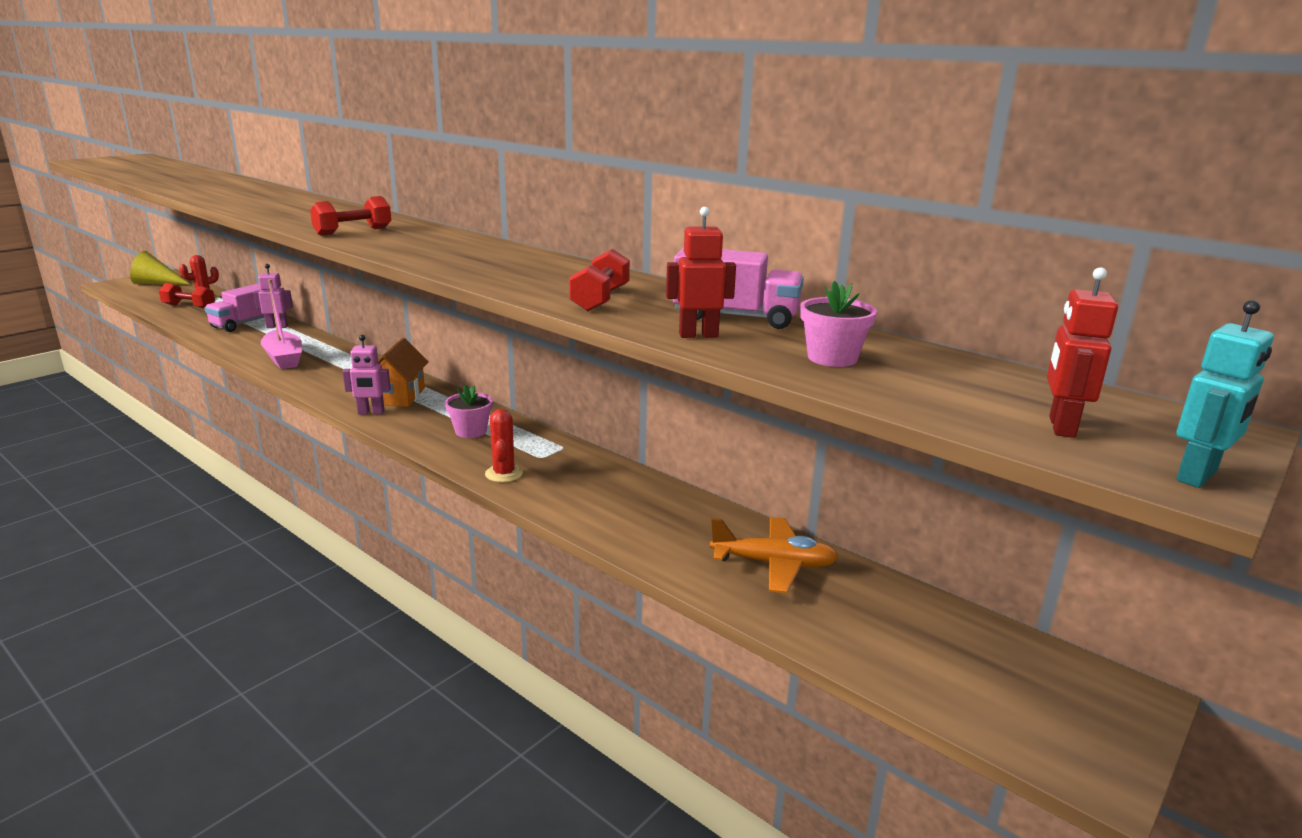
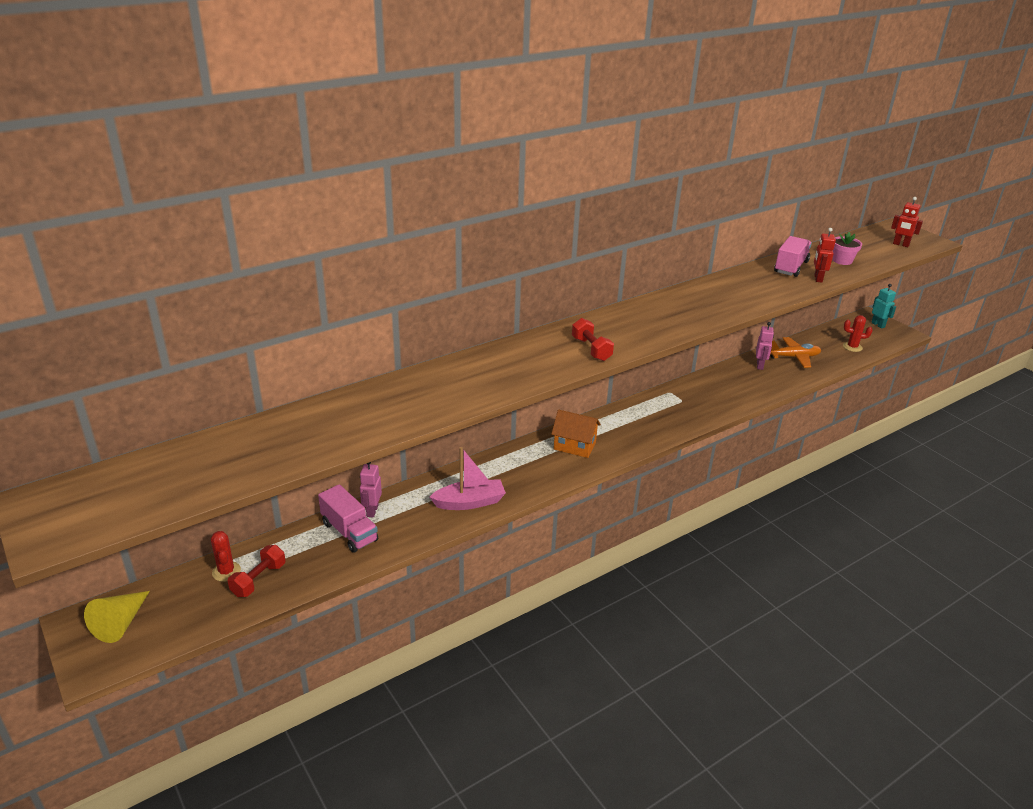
camera: 75 degrees left, 10 degrees up
pink robot [342,335,391,415] -> pink robot moved to [756,322,774,370]
pink flower pot [445,384,493,438] -> none
red cactus [485,409,523,482] -> red cactus moved to [843,315,873,352]
red dumbbell [569,249,630,311] -> none
orange plane [710,517,839,593] -> orange plane turned 60 degrees clockwise [770,337,821,368]
turquoise robot [1176,300,1274,488] -> turquoise robot moved to [871,284,896,329]

